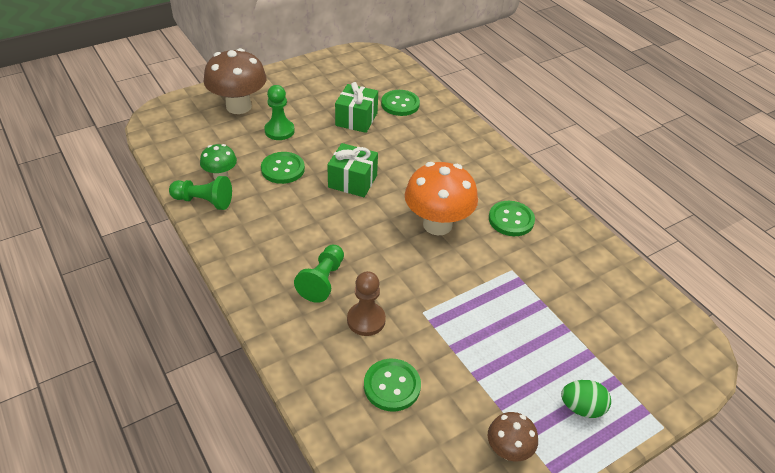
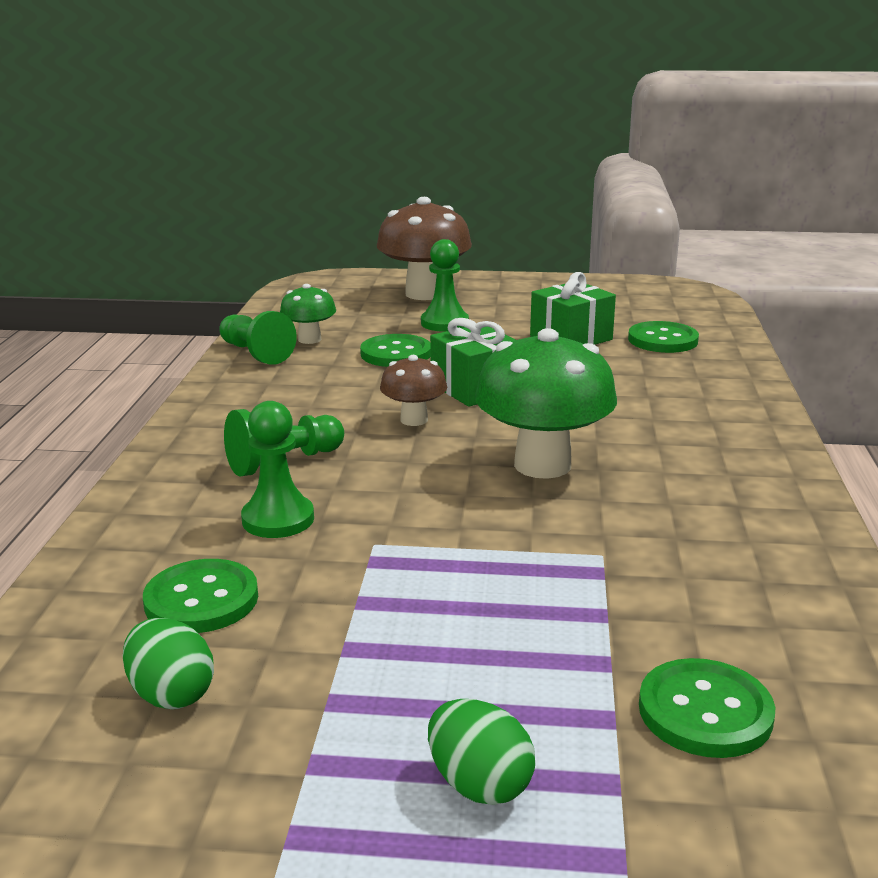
camera: 40 degrees right, 20 degrees down
brown pawn [347,271,386,336] -> green pawn [241,401,314,538]
orange mushroom [405,162,478,236] -> green mushroom [475,328,617,479]
brown mushroom [488,412,538,461] -> brown mushroom moved to [380,355,448,426]
green button [489,201,535,236] -> green button moved to [639,658,775,758]
none -> green egg [123,618,214,710]

